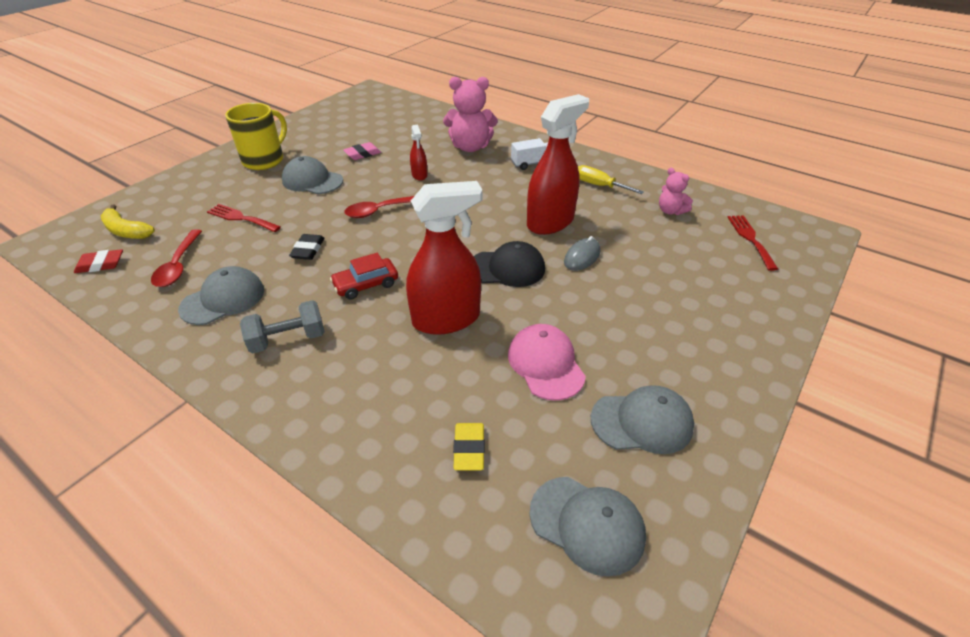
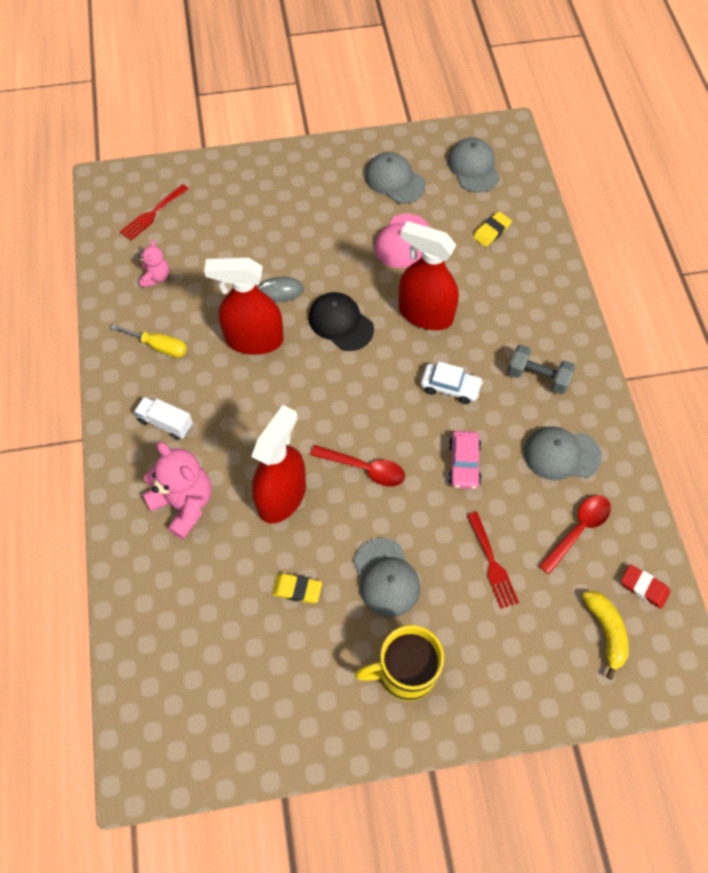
camera: 135 degrees left, 20 degrees up
black eraser [289,234,324,260] -> pink car [448,431,481,489]
red car [330,253,398,300] -> white car [421,361,483,404]
pink eraser [343,142,381,160] -> yellow eraser [272,573,322,604]
red spray bottle [410,125,428,181] -> red spray bottle [251,405,306,523], size x2.14
yellow screwdriver [578,165,644,194] -> yellow screwdriver turned 60 degrees counterclockwise [111,324,187,358]

